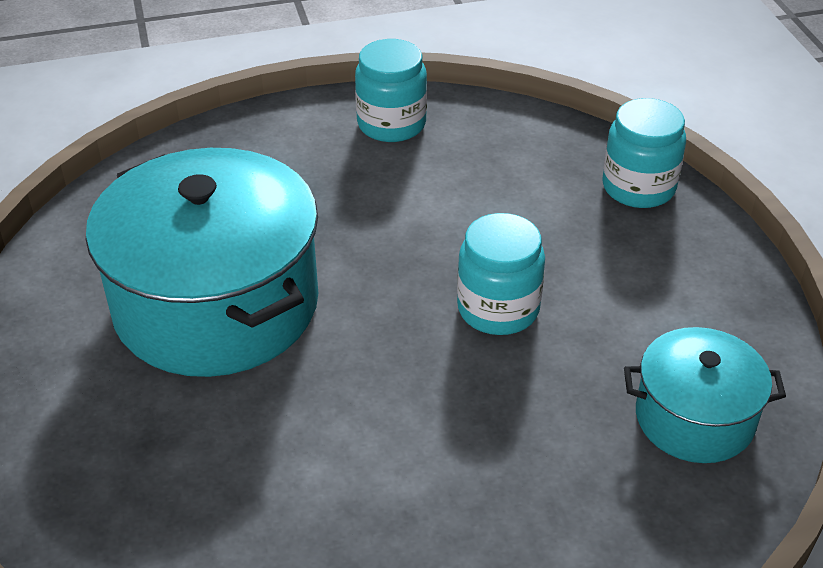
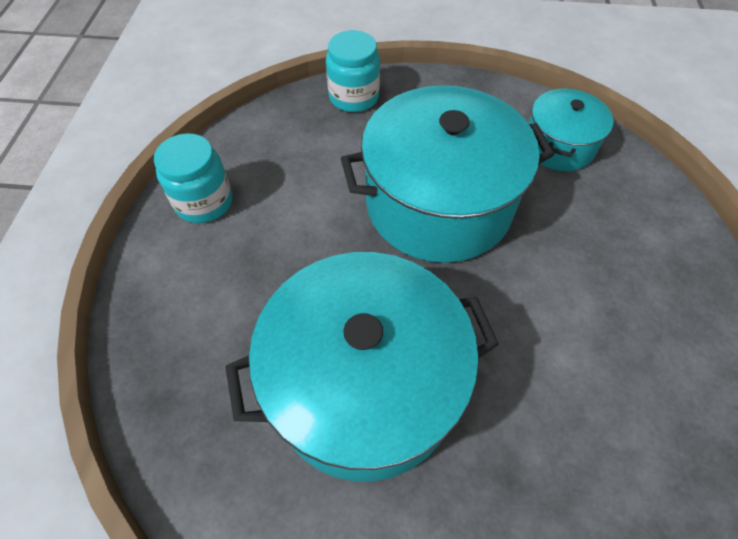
camera: 70 degrees left, 15 degrees up
turquoise jar [457,213,545,335] -> turquoise pot [341,85,554,263]

